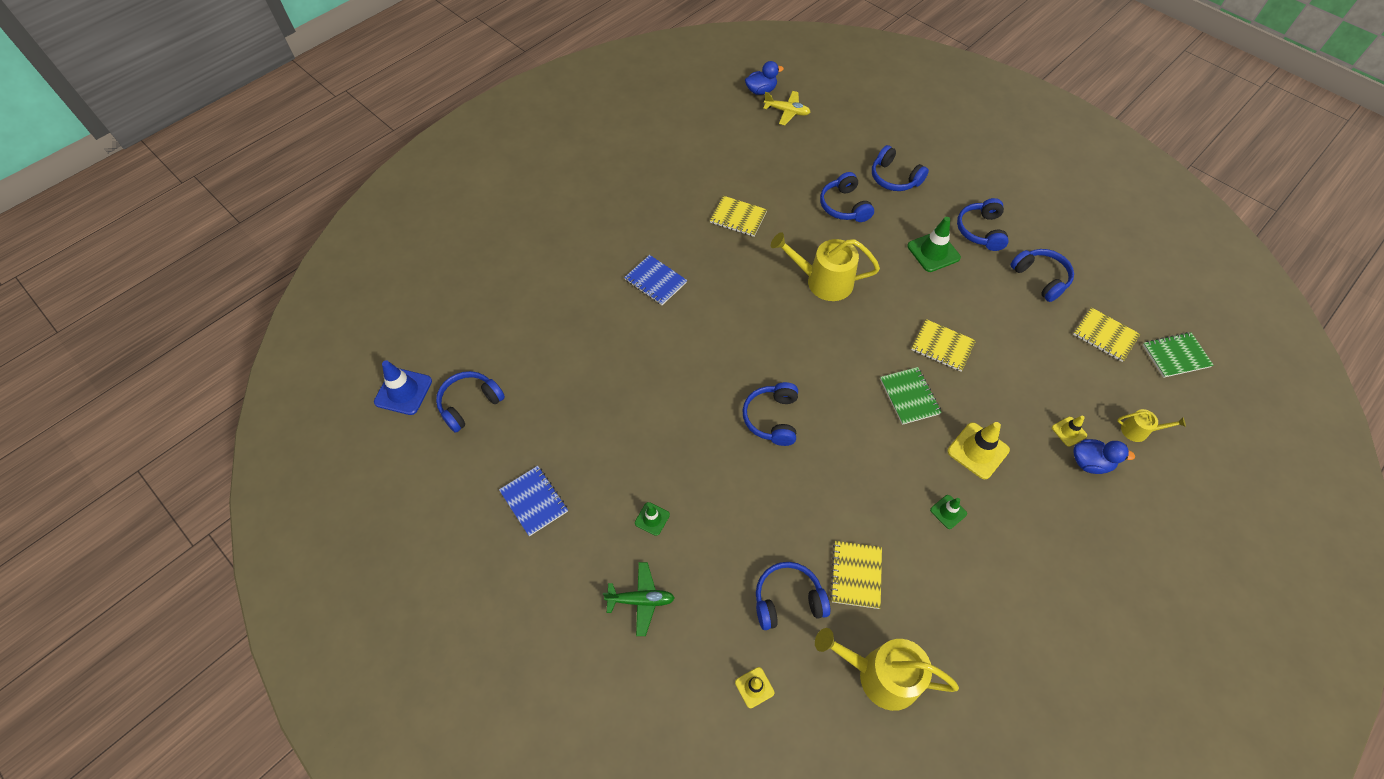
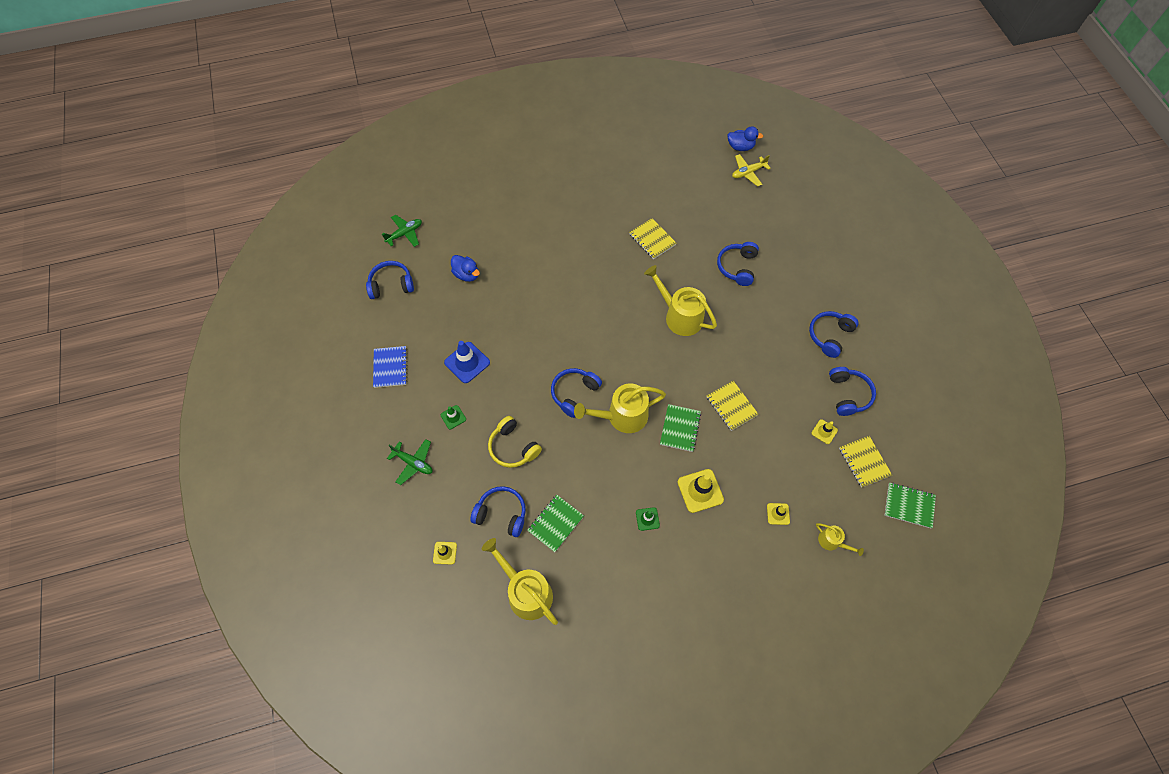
camera: 30 degrees right, 5 degrees up
blue traffic cone [374,360,432,415] -> blue traffic cone moved to [444,341,490,383]
blue notebook [624,255,687,305] -> none
yellow plane [763,91,810,125] -> yellow plane turned 105 degrees clockwise [732,154,771,186]
yellow notebook [830,541,882,609] -> green notebook [527,495,584,552]
blue headphones [872,145,929,191] -> none
green traffic cone [907,217,961,272] -> none
blue duck [1073,439,1135,474] -> blue duck moved to [451,255,480,282]
none -> green plane [382,215,422,247]
none -> yellow headphones [488,416,542,468]
none -> yellow watering can [574,383,666,433]
none -> yellow traffic cone [812,419,838,444]

